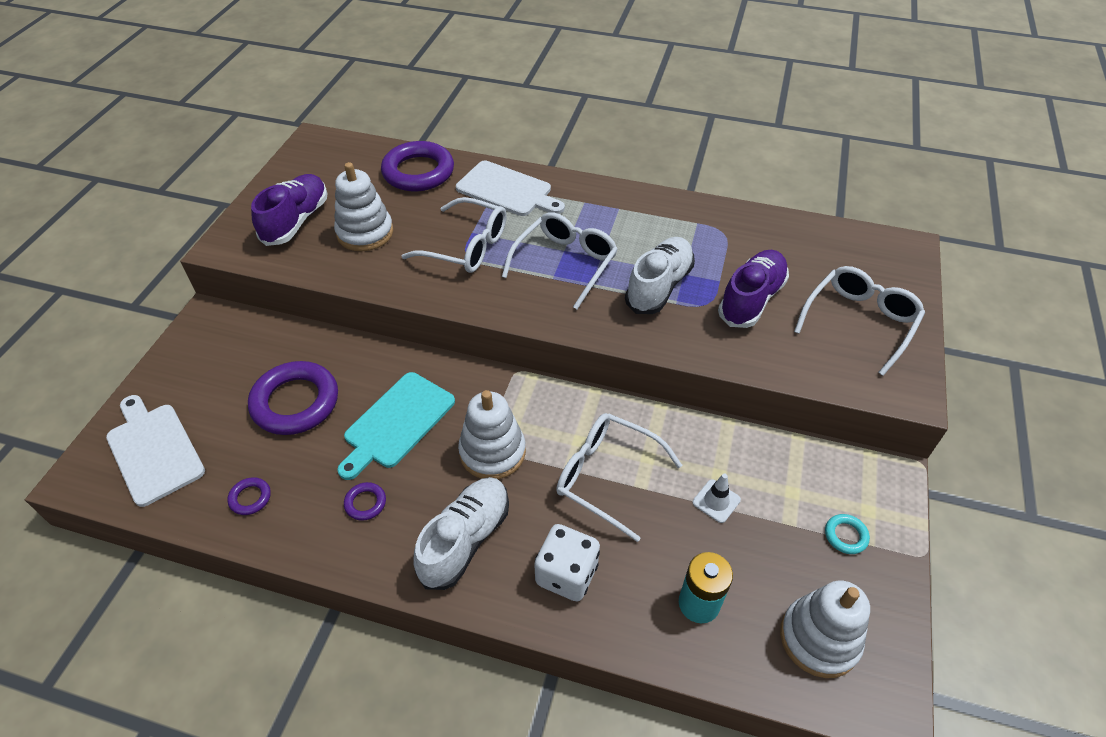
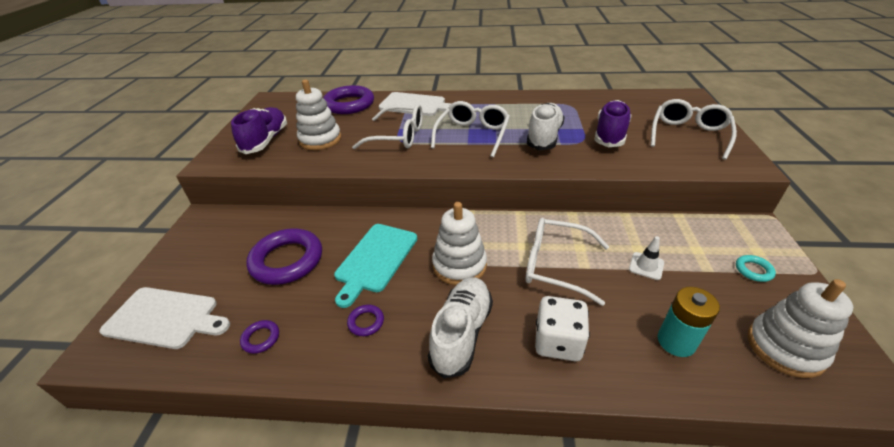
camera: 10 degrees left, 10 degrees down
white cutting board [106,395,205,507] -> white cutting board turned 150 degrees clockwise [99,287,230,349]

